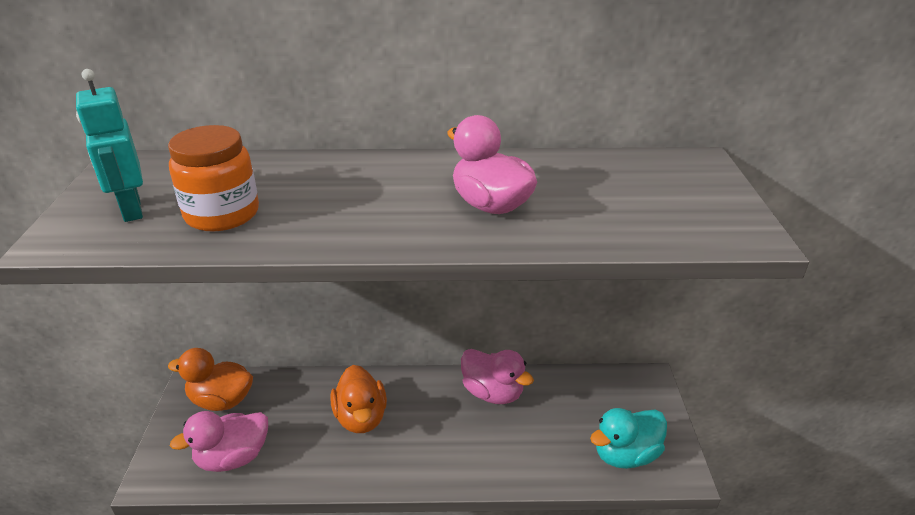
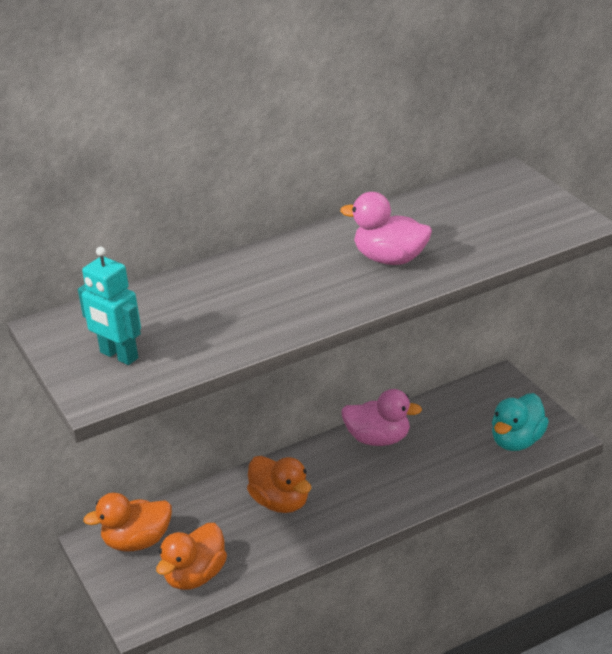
camera: 25 degrees left, 0 degrees up
orange jar [168,125,259,231] -> none
pink duck [170,411,268,472] -> orange duck [156,523,227,590]

